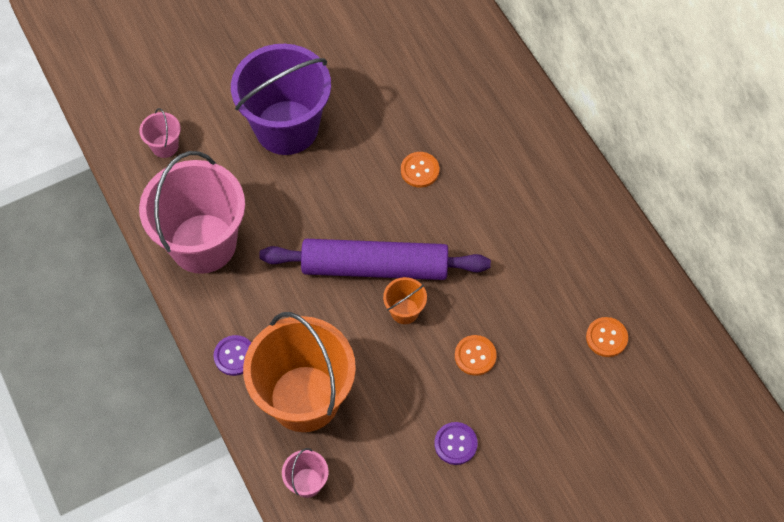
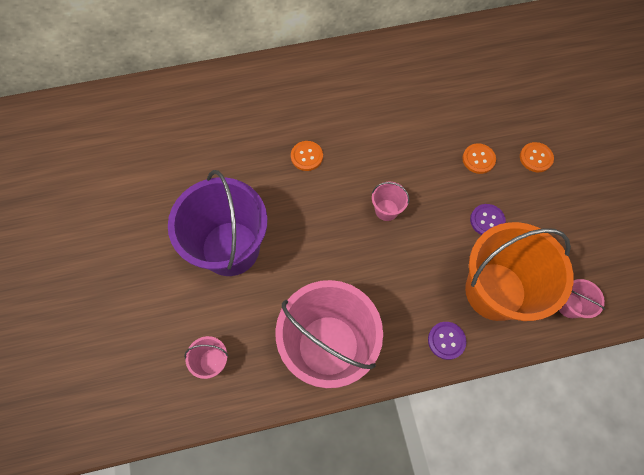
camera: 75 degrees left, 5 degrees up
purple rolling pin [259,239,491,280] -> pink bucket [372,182,409,221]
orange bucket [383,277,427,324] -> none
purple button [434,422,478,465] -> purple button moved to [470,204,506,235]
orange button [586,317,628,357] -> orange button moved to [520,142,554,172]

